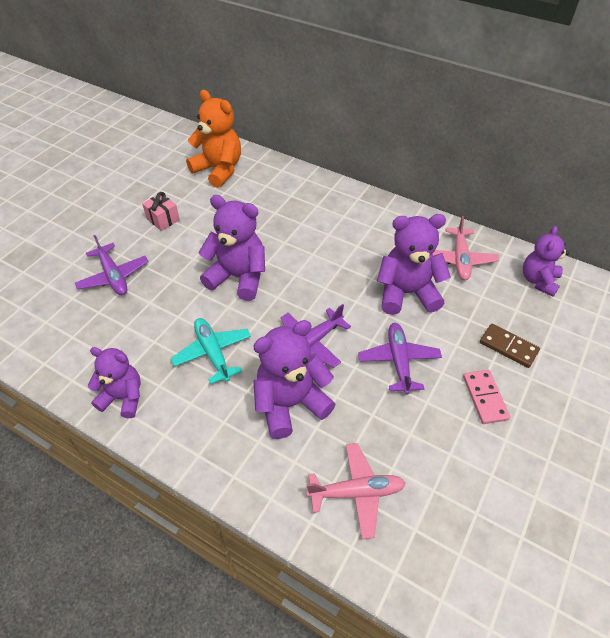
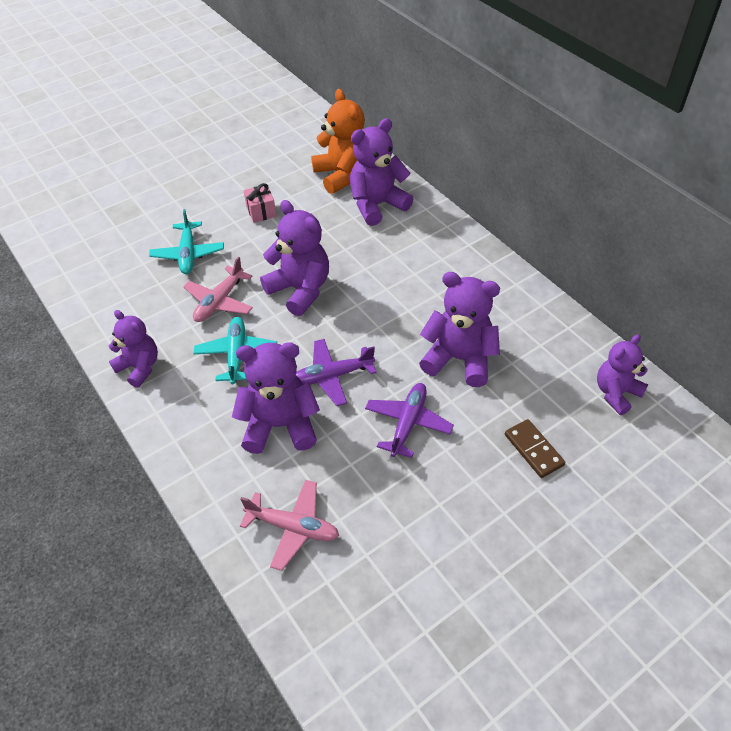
camera: 25 degrees right, 0 degrees up
purple plane [75,235,149,295] -> turquoise plane [149,209,224,274]
pink plane [432,216,499,280] -> pink plane moved to [183,257,253,322]
pink domino [463,370,510,424] -> none
none -> purple teddy bear [350,118,413,226]

